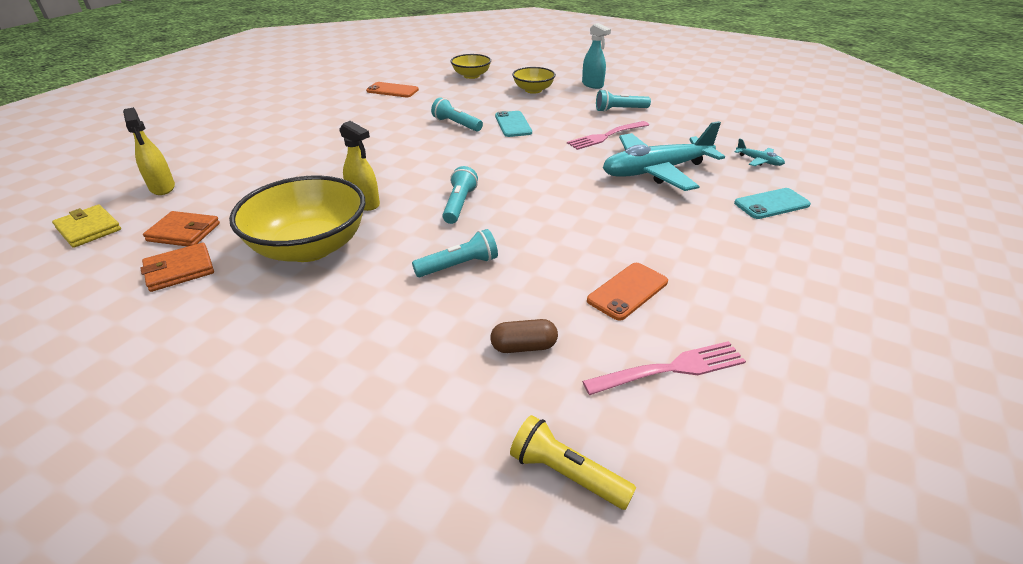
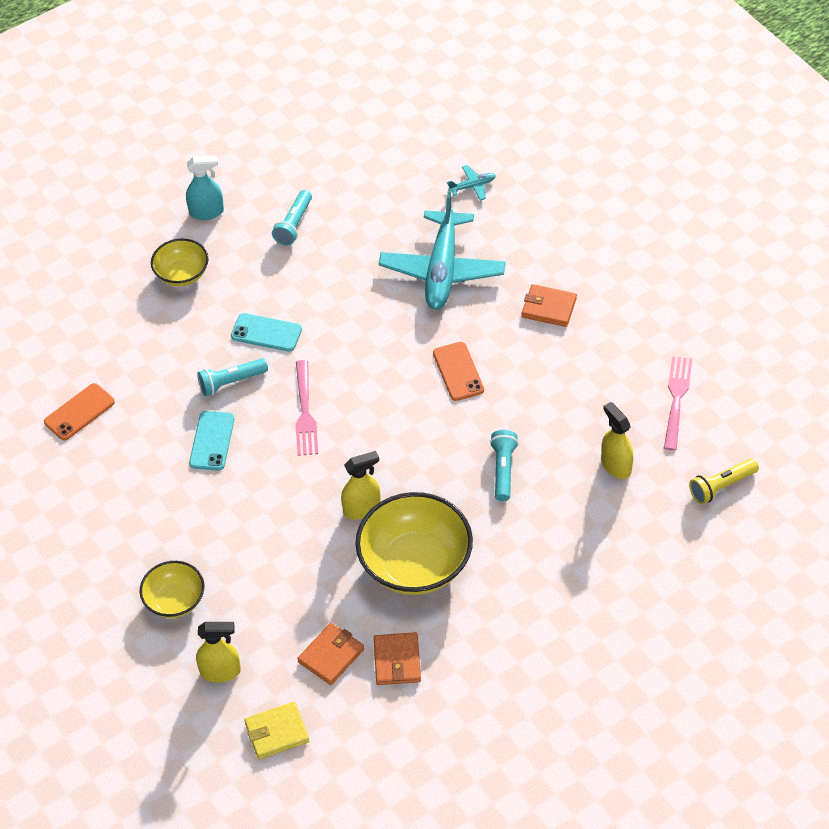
camera: 60 degrees left, 15 degrees up
turquoise flashlight [443,166,478,224] -> none
yellow bowl [451,54,491,79] -> yellow bowl moved to [140,561,204,618]
brown capsule [490,319,558,353] -> yellow spray bottle [601,402,633,479]
pink fork [567,121,649,150] -> pink fork moved to [296,360,318,456]
orange phone [587,263,668,321] -> orange phone moved to [433,342,484,401]
turquoise phone [734,188,811,219] -> turquoise phone moved to [189,411,234,471]
none -> orange wallet [522,284,577,327]

